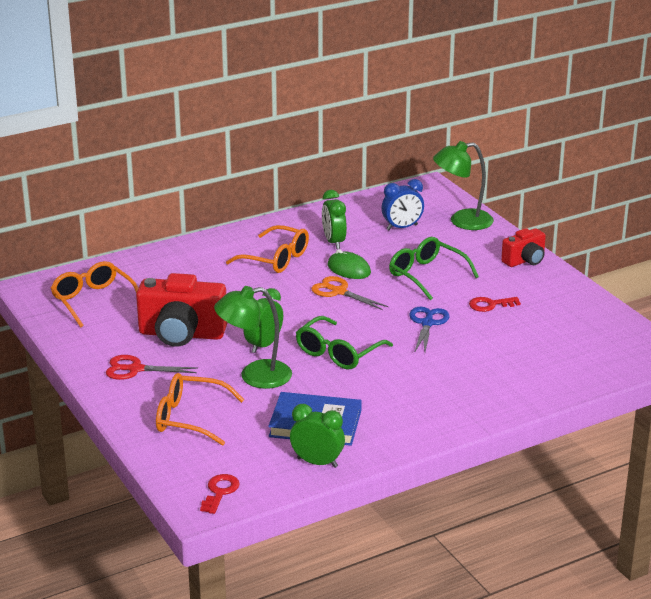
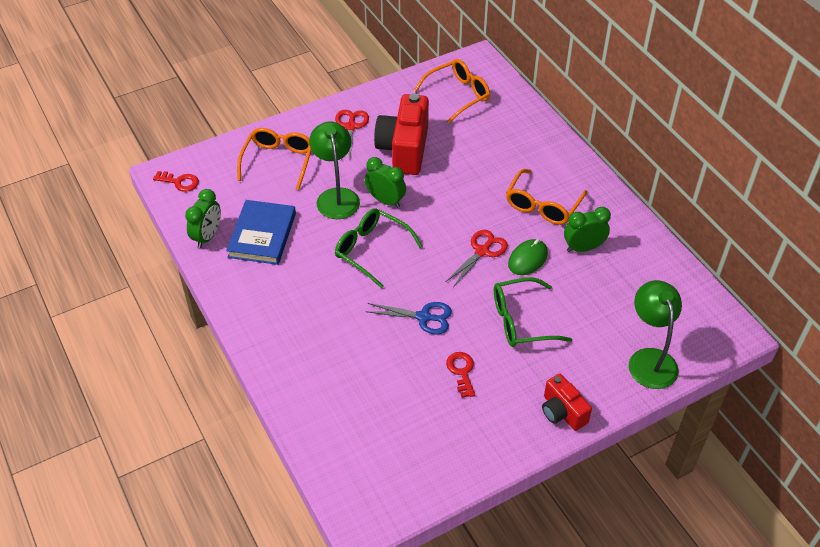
camera: 90 degrees right, 20 degrees up
orange scissors [311,276,389,310] -> red scissors [445,230,508,286]
blue clock [382,179,424,230] -> none
green glasses [389,237,479,300] -> green glasses turned 150 degrees counterclockwise [494,277,572,347]

